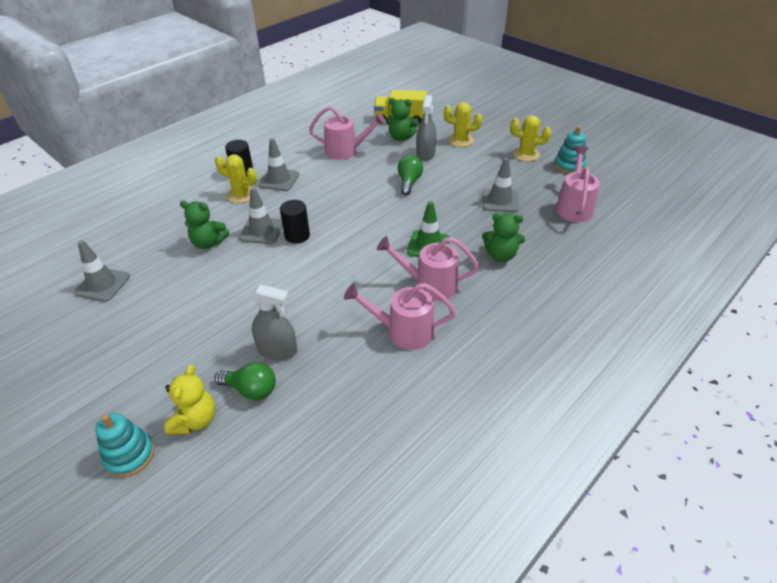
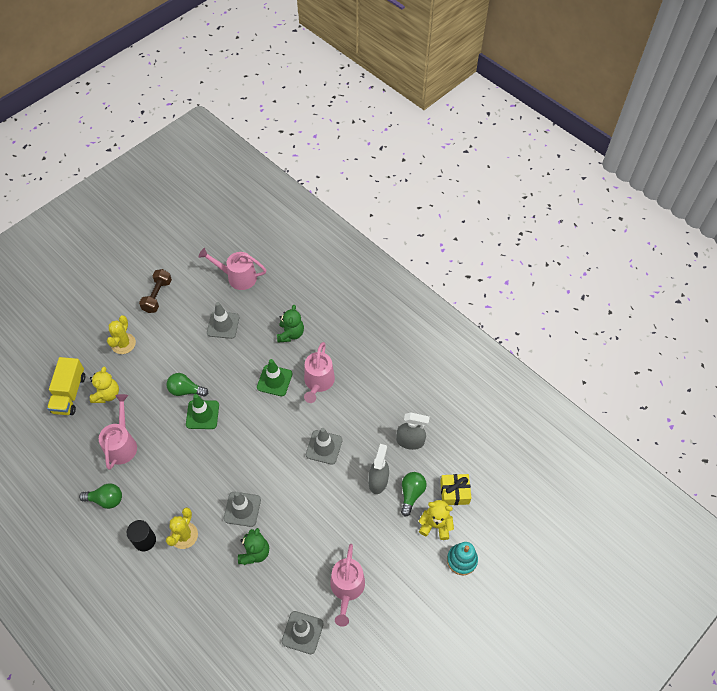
camera: 90 degrees left, 15 degrees up
grey traffic cone [258,138,299,191] -> grey traffic cone moved to [306,428,343,465]
black cylinder [280,200,310,244] -> none
pink watering can [344,283,456,350] -> pink watering can moved to [330,544,365,627]
green teddy bear [386,98,418,141] -> yellow teddy bear [90,367,119,403]
grey spray bottle [416,95,437,160] -> grey spray bottle moved to [396,412,430,450]
yellow cactus [511,115,551,161] -> brown dumbbell [139,269,172,313]
turquoise stacking toy [554,126,586,174] -> none
none -> green light bulb [79,483,122,509]
none -> green traffic cone [186,394,219,429]
none -> yellow gift [440,474,471,505]

